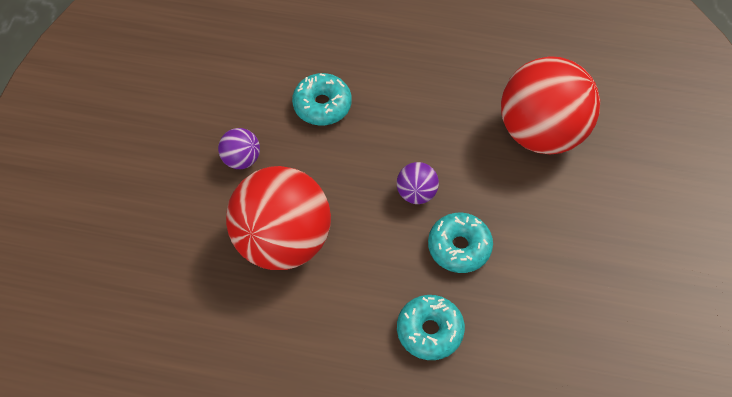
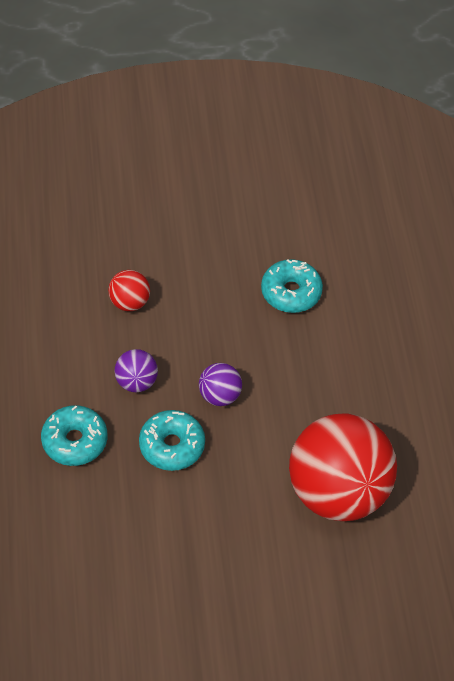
camera: 70 degrees right, 5 degrees down
purple ball [218,128,260,169] -> purple ball moved to [114,349,158,392]
red ball [226,166,331,270] -> red ball [108,270,150,311], size x0.43

